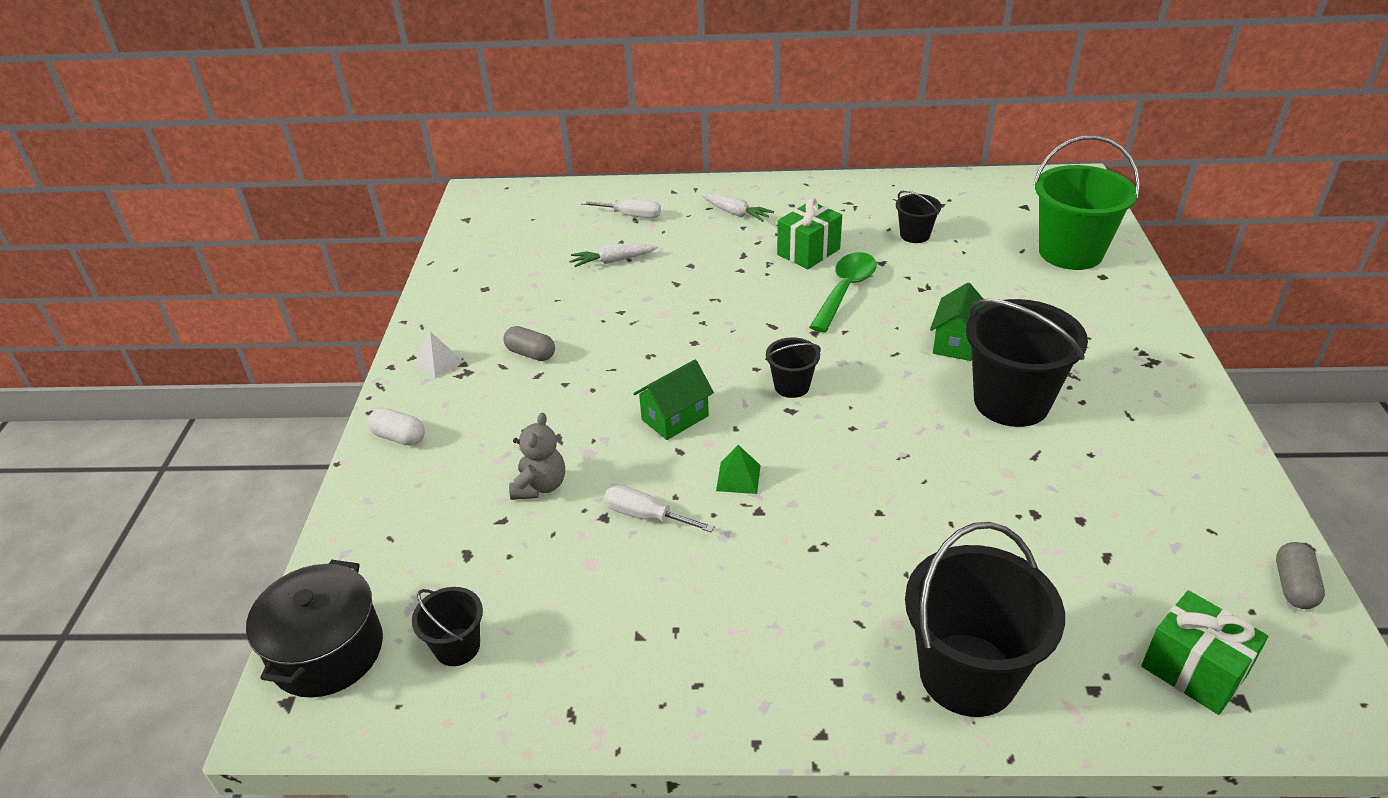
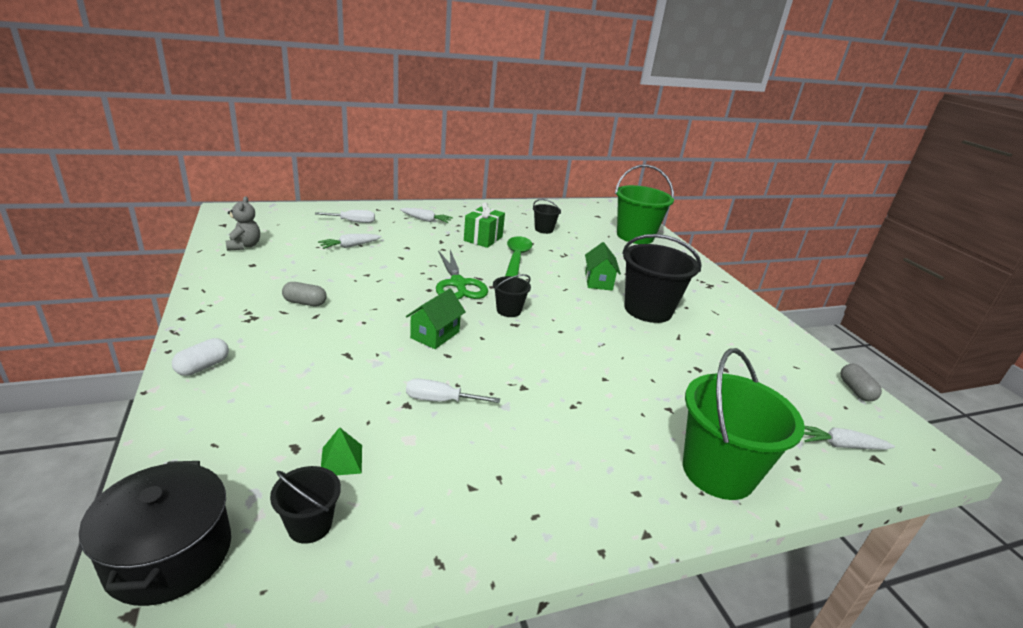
camera: 25 degrees left, 10 degrees down
white capsule [367,408,425,446] -> white capsule turned 60 degrees counterclockwise [172,338,229,376]
white pyramid [413,332,463,379] -> none
grey teddy bear [509,413,565,500] -> grey teddy bear moved to [226,196,260,251]
green pyramid [716,445,761,494] -> green pyramid moved to [321,427,362,475]
black bucket [905,522,1065,717] -> green bucket [683,348,805,500]
green gift [1141,590,1268,715] -> white carrot [804,426,895,450]
none -> green scissors [436,250,488,299]

